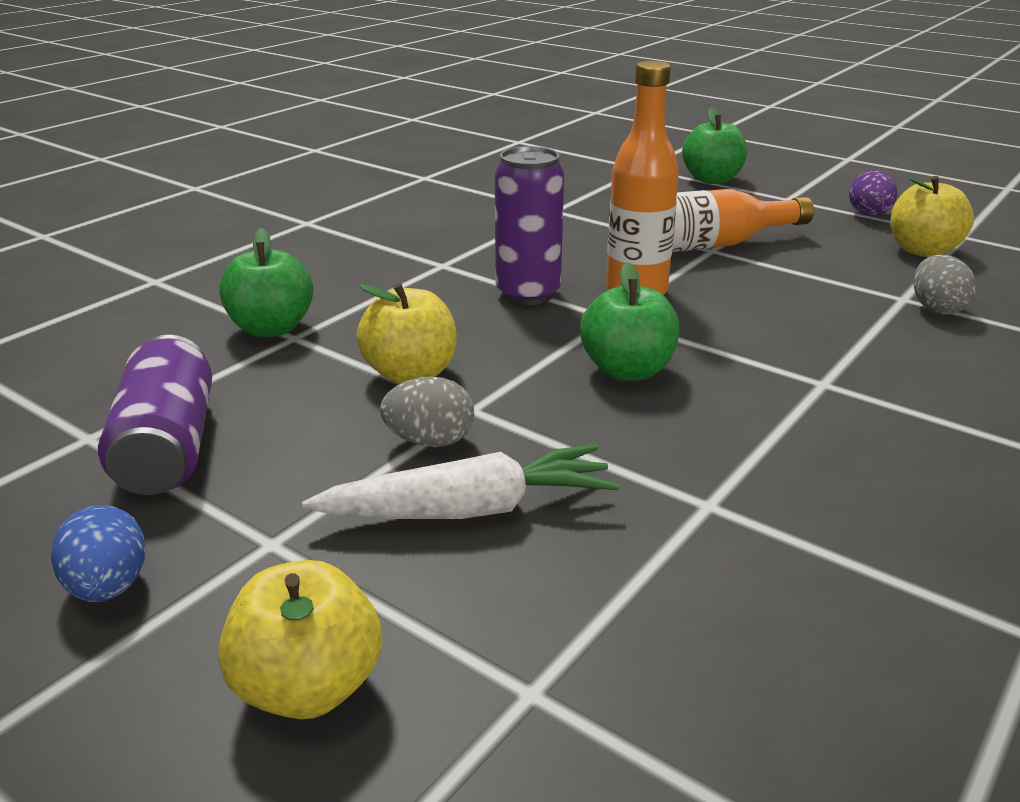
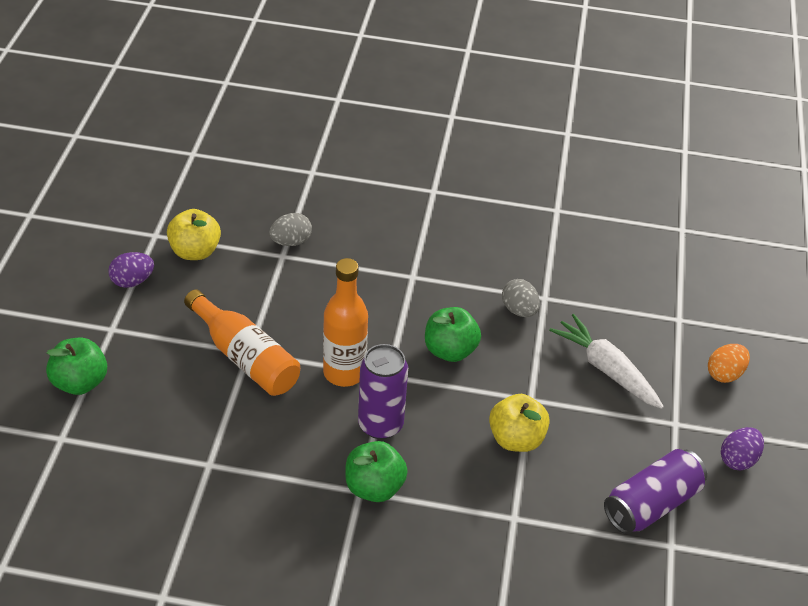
camera: 120 degrees left, 15 degrees up
blue egg [51,505,146,602] -> purple egg [721,427,764,471]
yellow apple [218,560,382,719] -> orange egg [708,344,750,383]
green apple [219,228,313,337] -> green apple moved to [345,441,408,502]
grey egg [380,377,474,447] -> grey egg moved to [502,279,540,317]

